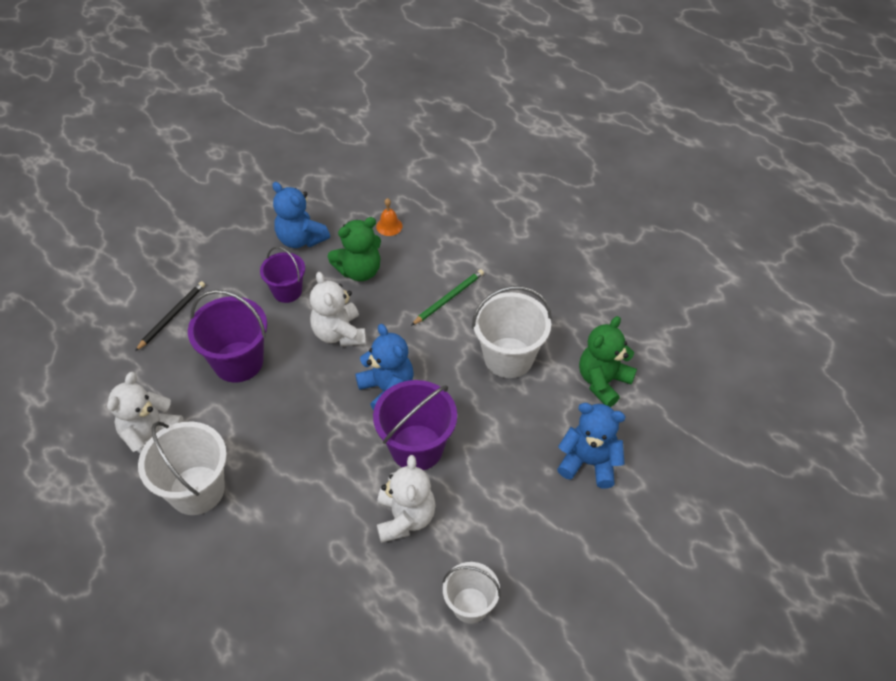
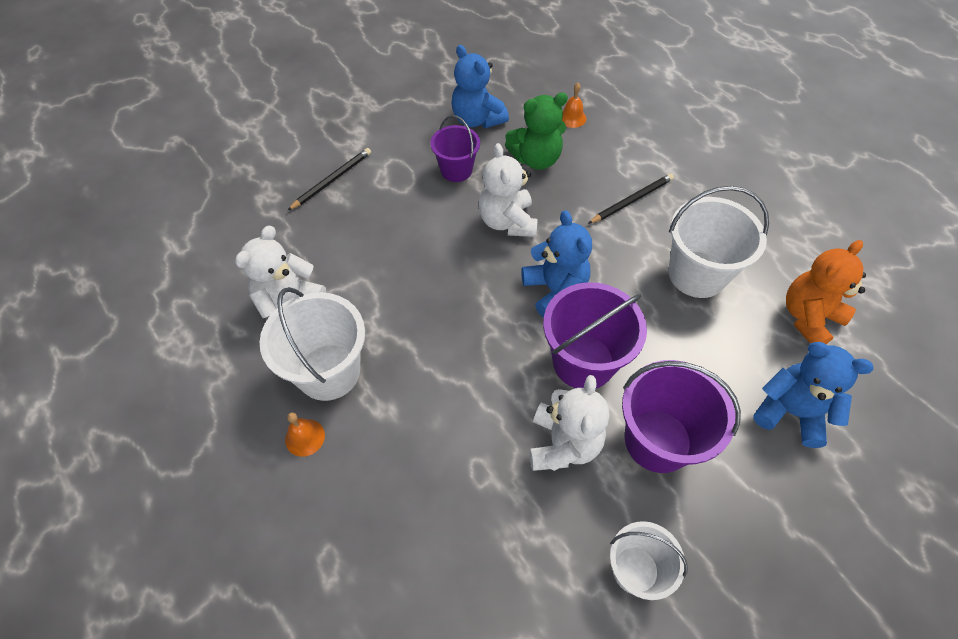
camera: 10 degrees right, 5 degrees up
purple bucket [188,290,267,383] -> purple bucket moved to [622,360,741,473]
green pencil [411,269,484,326] -> black pencil [588,174,674,224]
green teddy bear [579,316,637,407] -> orange teddy bear [786,240,866,344]
none -> orange bell [285,413,325,457]

